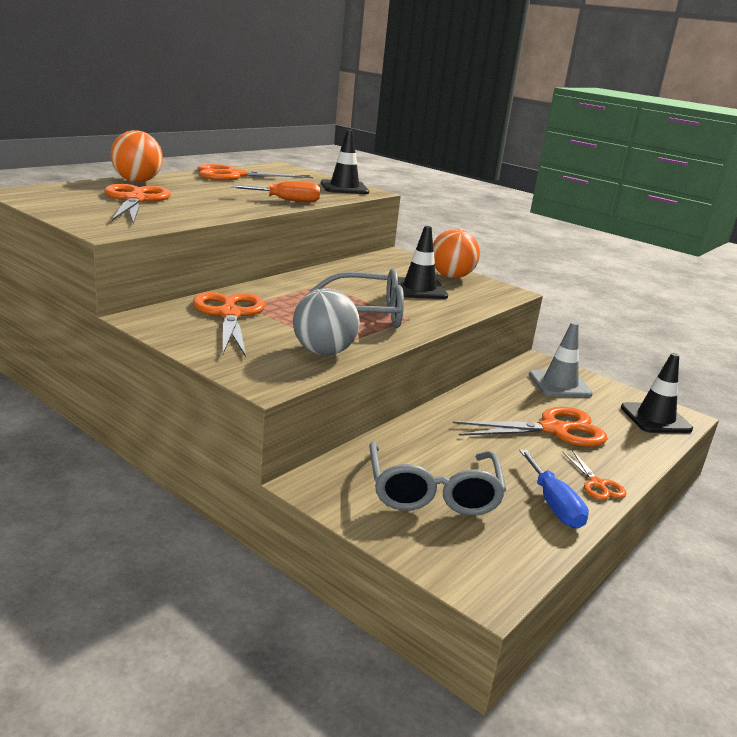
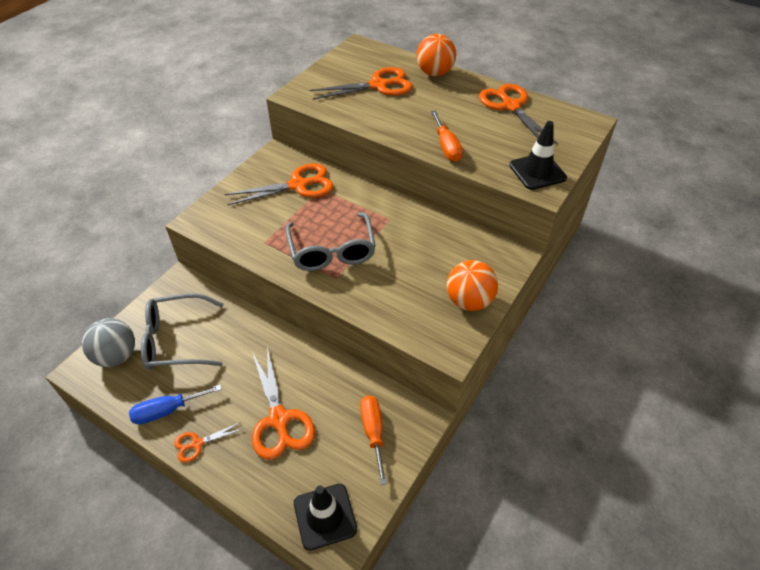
camera: 85 degrees right, 25 degrees up
grey ball [293,288,360,355] -> grey ball moved to [82,318,135,367]
black traffic cone [398,226,448,299] -> none
grey traffic cone [529,322,593,397] -> orange screwdriver [360,395,387,485]

